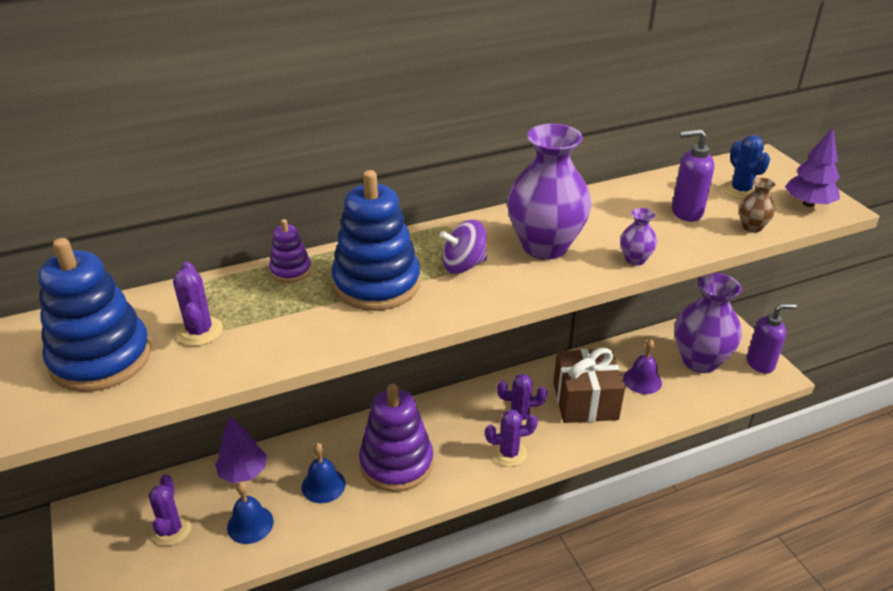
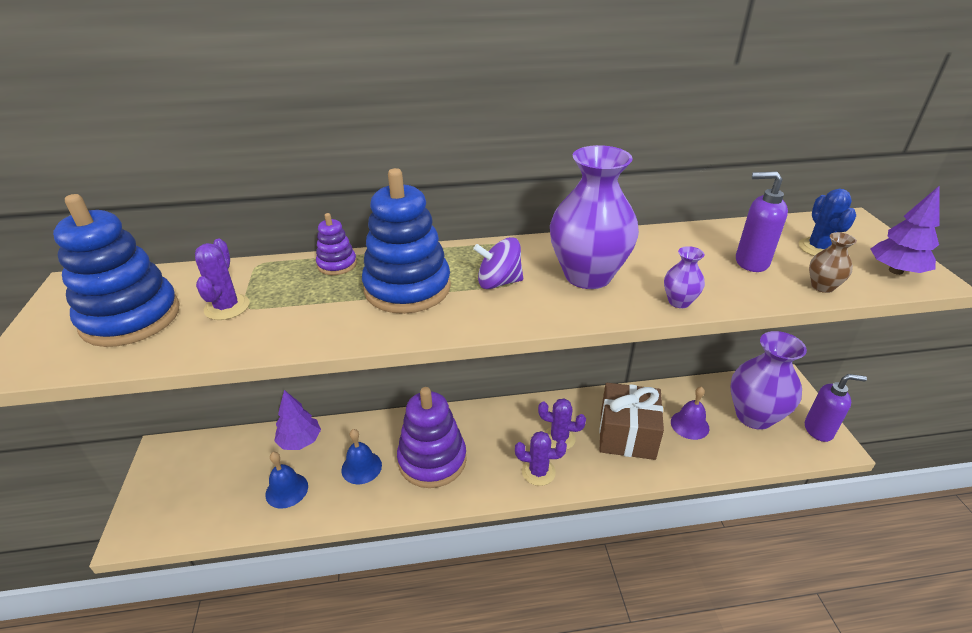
camera: 15 degrees right, 0 degrees up
purple cactus [149,474,192,546] -> none

